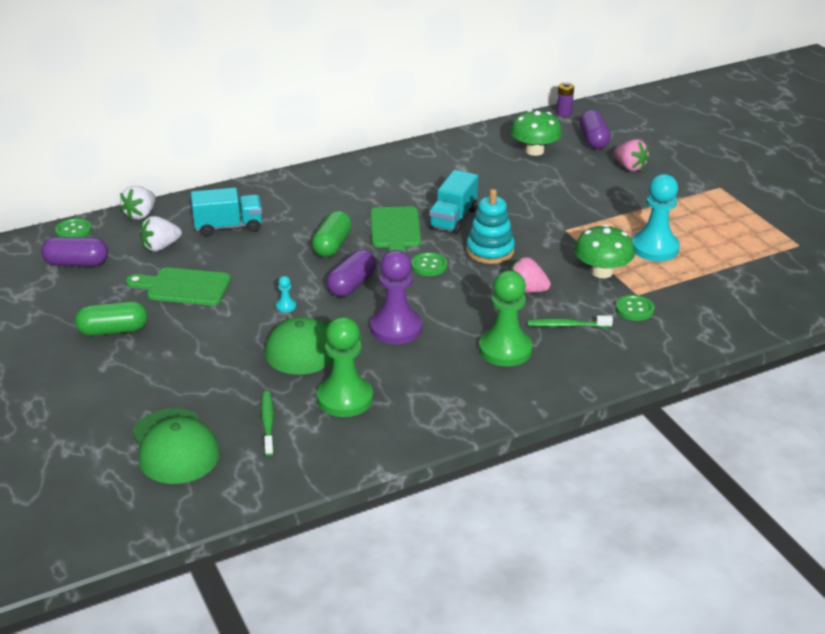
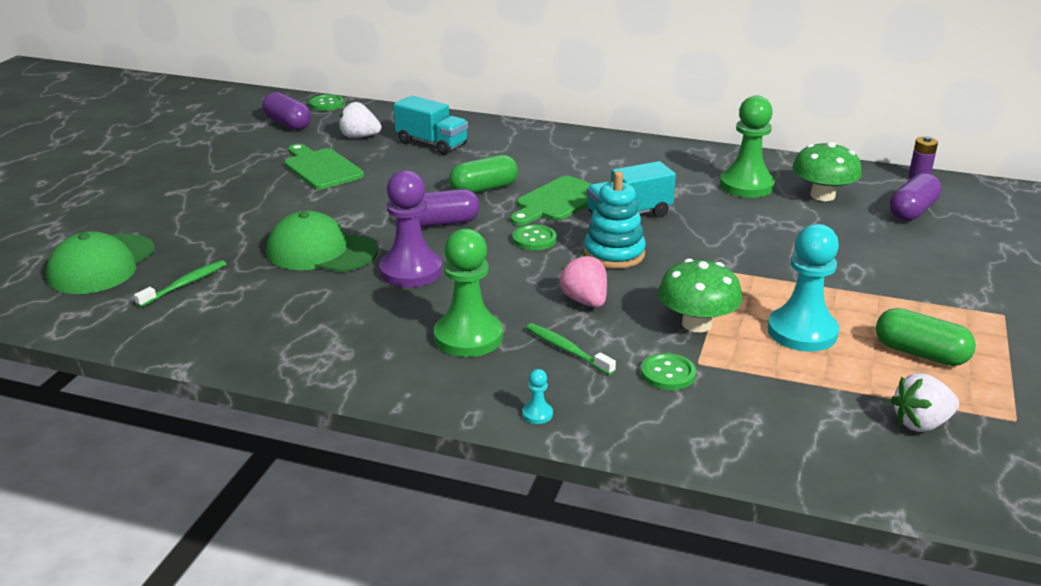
camera: 45 degrees right, 5 degrees down
green capsule [75,301,148,336] -> green capsule moved to [876,308,976,366]
white strawberry [120,186,156,220] -> white strawberry moved to [891,373,959,432]
turquoise pawn [276,276,296,312] -> turquoise pawn moved to [522,369,553,424]
green pawn [317,317,373,417] -> green pawn moved to [720,96,775,198]
pink strawberry [614,139,649,171] -> none

